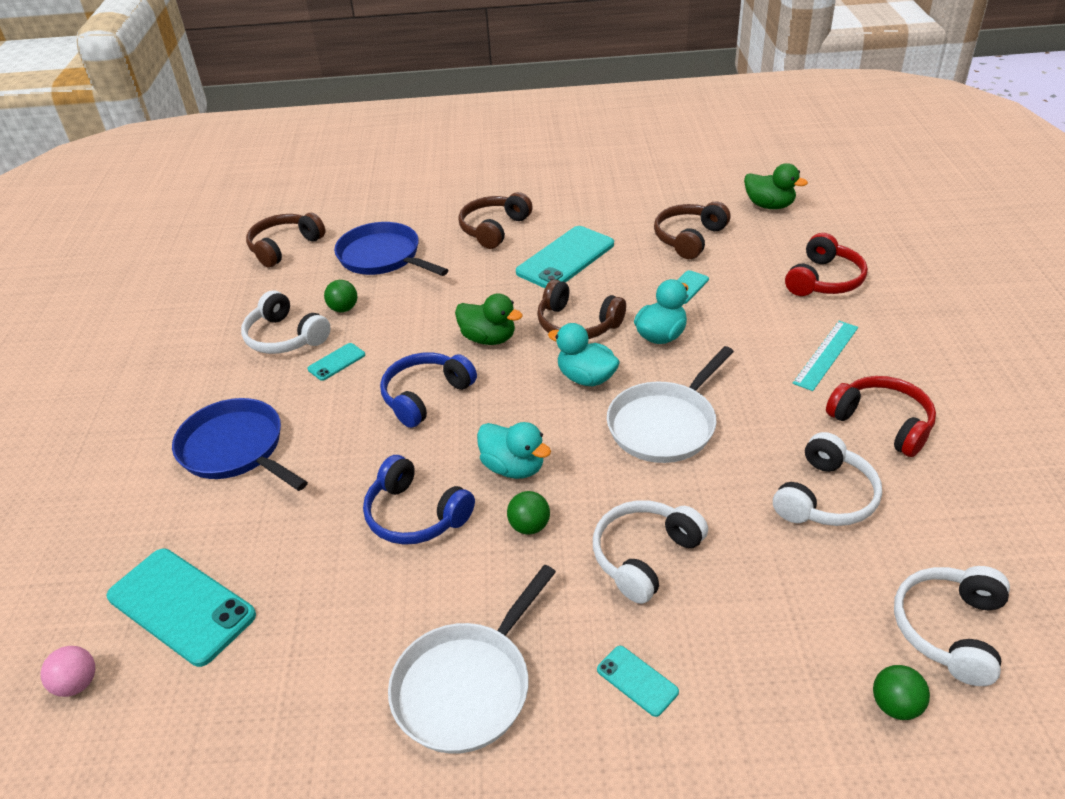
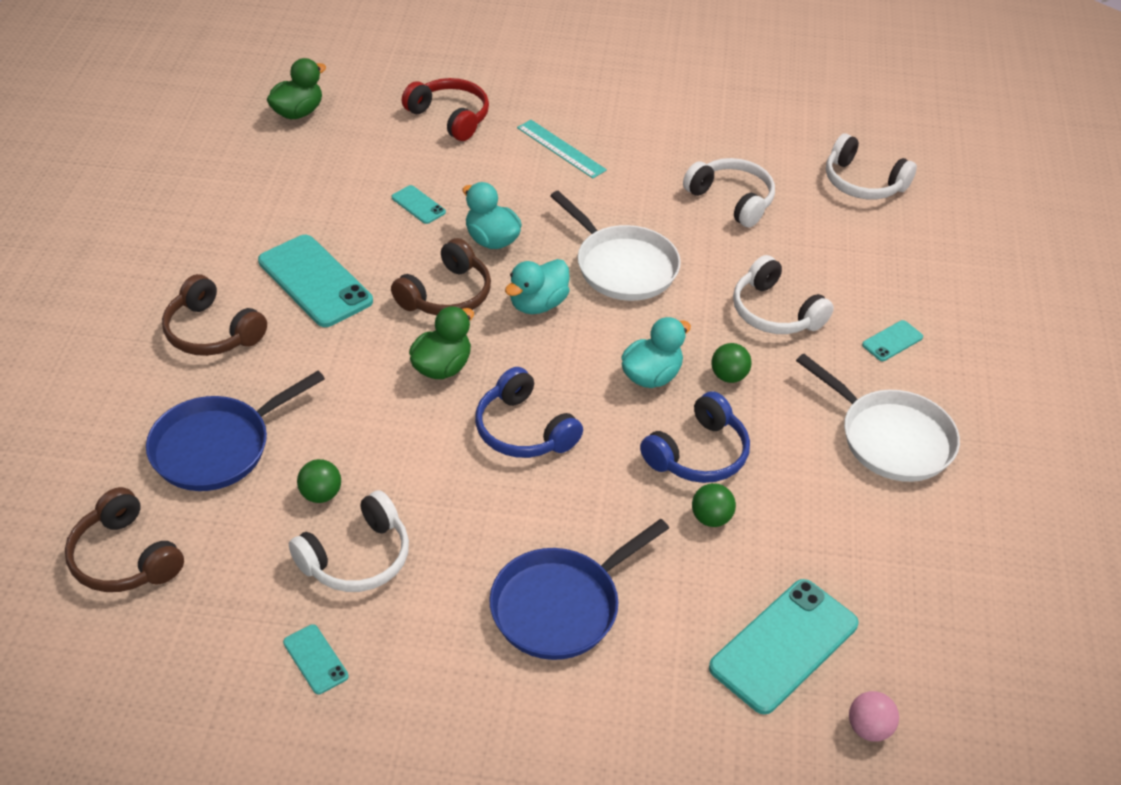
camera: 85 degrees left, 5 degrees up
turquoise phone [308,343,365,381] -> turquoise phone moved to [283,624,348,694]
brown headphones [654,201,730,259] -> none
red headphones [826,376,936,457] -> none
green ball [873,665,930,720] -> green ball moved to [692,483,736,527]

